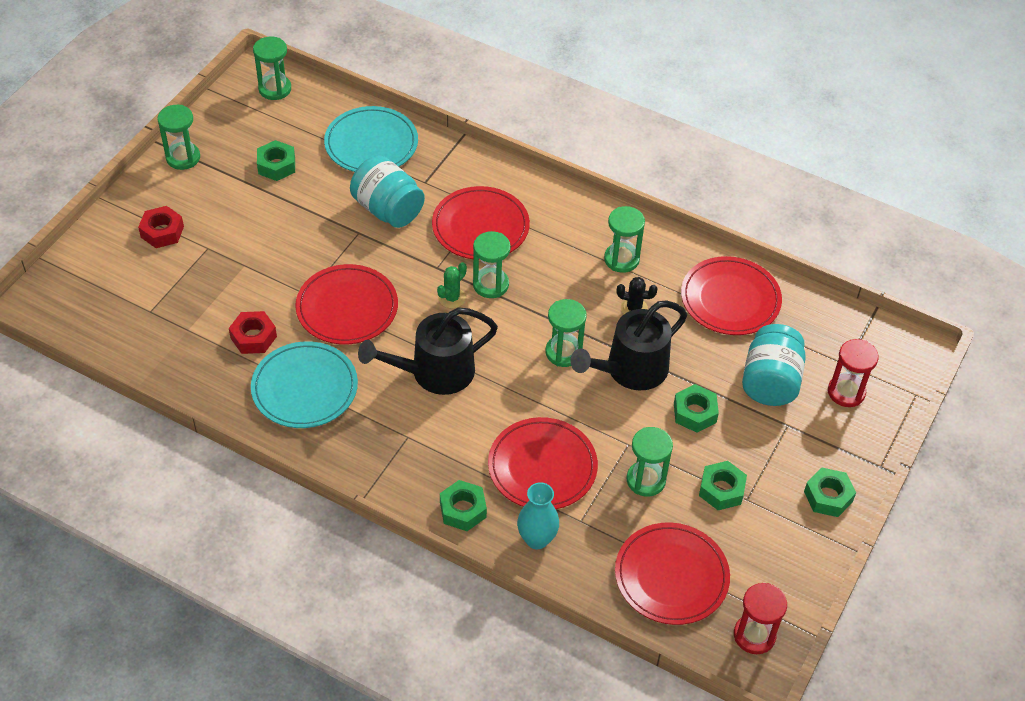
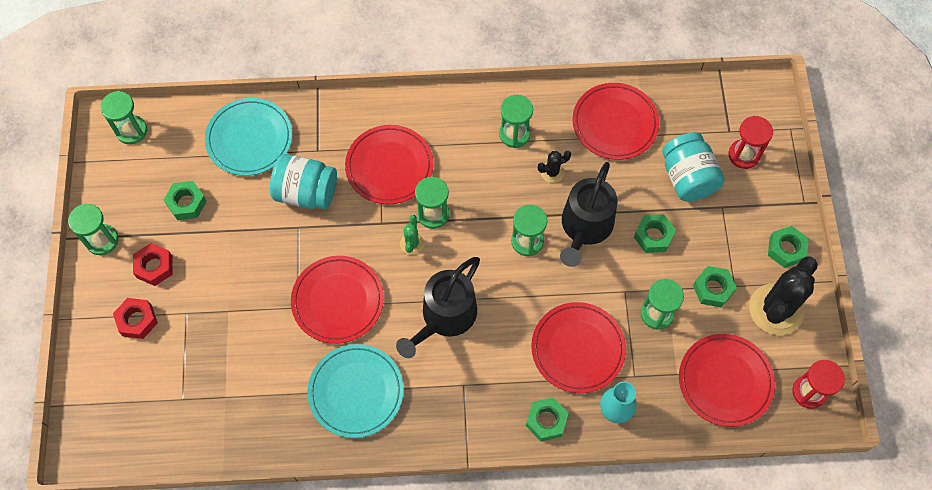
camera: 30 degrees left, 15 degrees up
red nut [229,311,277,354] -> red nut moved to [133,243,173,286]
none -> black cactus [749,257,818,335]

